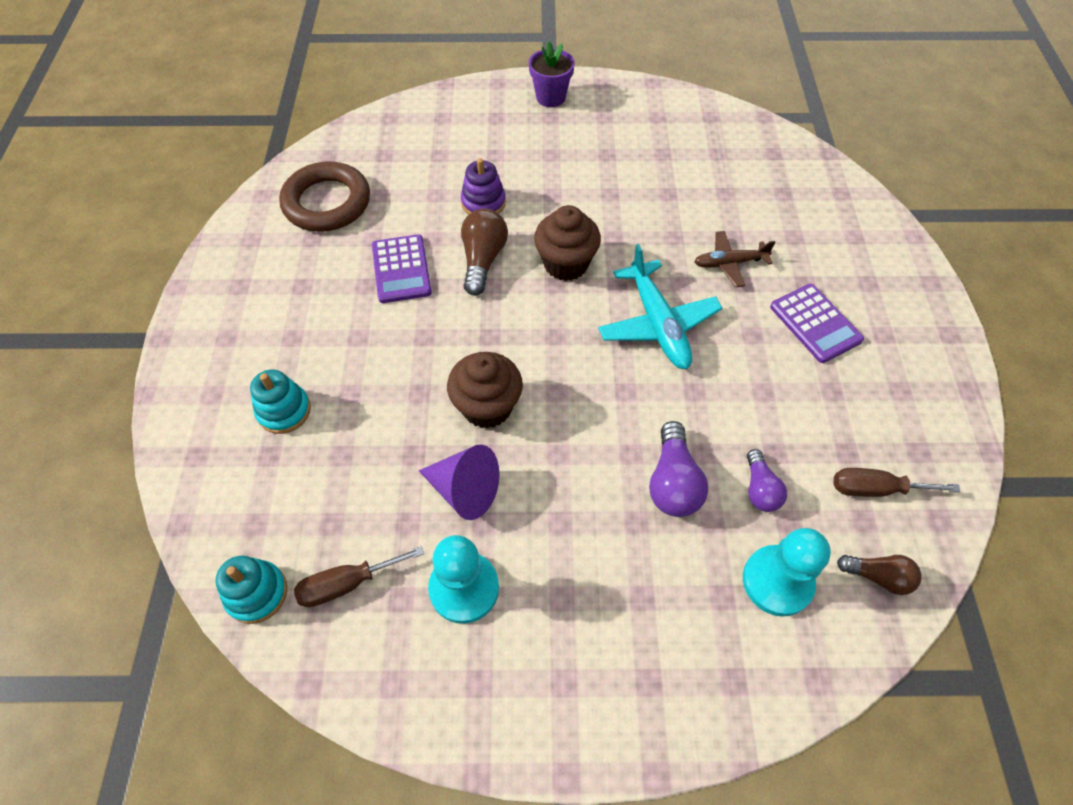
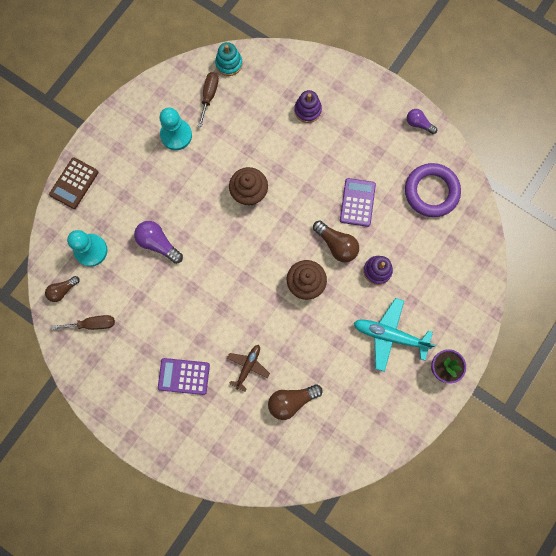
camera: 125 degrees right, 20 degrees up
turquoise stacking toy [250,369,311,434] -> purple stacking toy [294,90,322,123]
brown ring [279,161,370,232] -> purple ring [405,163,461,217]
purple calculator [372,234,432,303] -> purple calculator turned 75 degrees clockwise [340,178,376,227]
purple cone [419,445,500,520] -> none
turquoise plane [598,244,722,369] -> turquoise plane moved to [354,298,436,372]
purple light bulb [747,449,787,512] -> purple light bulb moved to [407,109,437,134]
brown screwdriver [833,468,961,497] -> brown screwdriver turned 45 degrees clockwise [52,315,115,330]
none -> brown calculator [49,157,98,209]
none -> brown light bulb [268,384,323,420]

